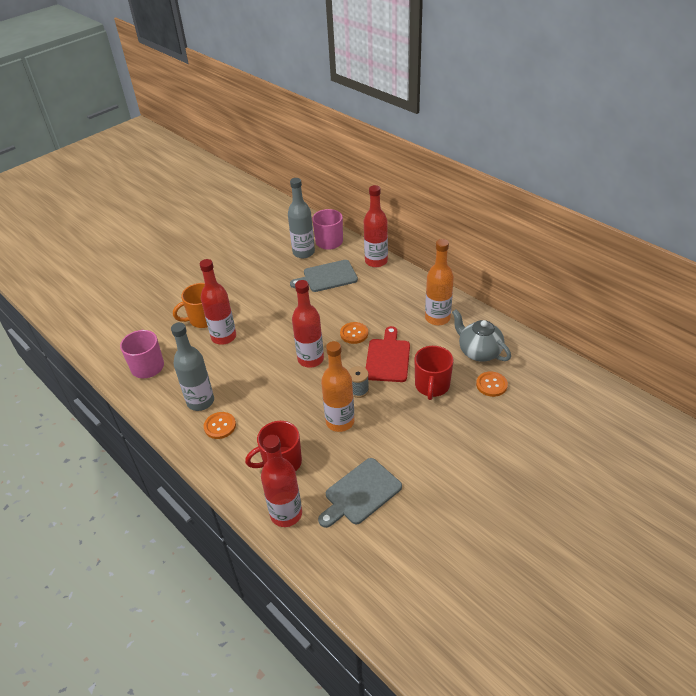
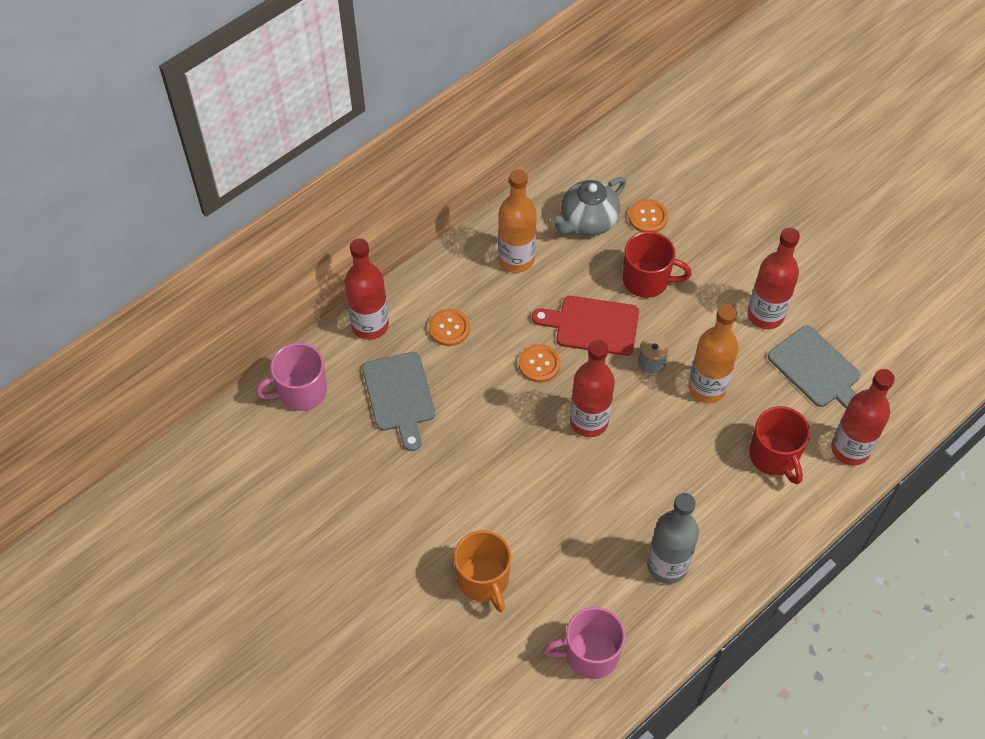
camera: 90 degrees left, 15 degrees up
red bottle [200,259,236,345] -> red bottle moved to [748,228,800,329]
orange button [204,412,236,439] -> orange button moved to [429,309,470,346]
grey bottle [288,178,315,258] -> none

